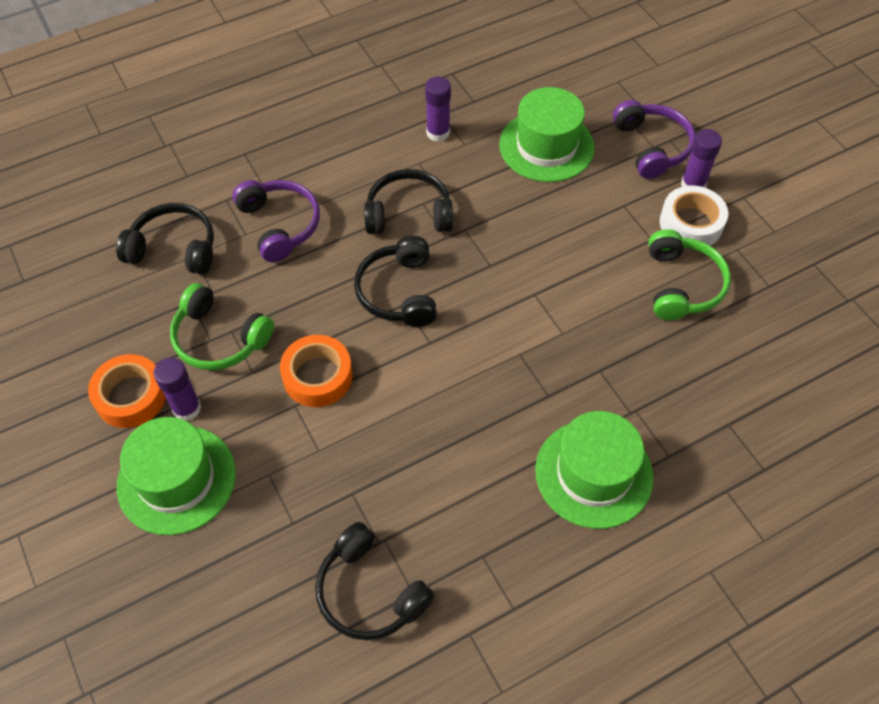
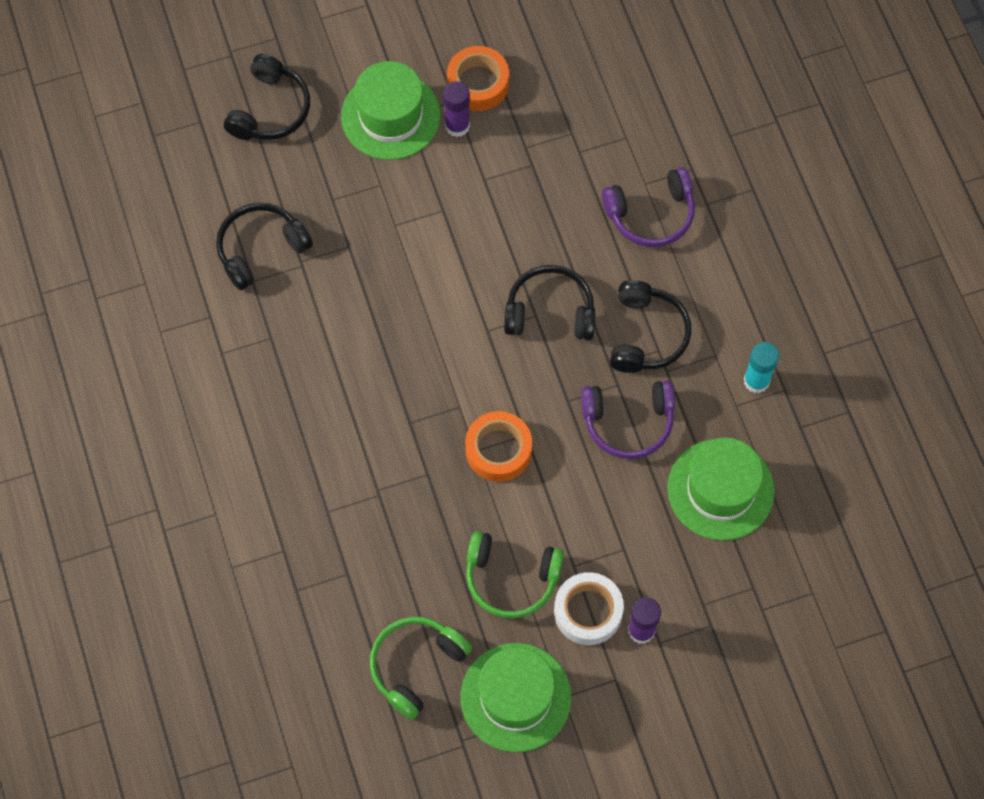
camera: 100 degrees right, 10 degrees up
black headphones [116,203,214,275] -> black headphones moved to [224,54,310,140]
green headphones [170,283,274,370] -> green headphones moved to [370,617,472,720]
orange tape [280,335,353,407] -> orange tape moved to [465,411,532,482]
purple glue stick [425,76,451,142] -> turquoise glue stick [744,342,779,393]
green hat [535,411,654,529] -> green hat moved to [461,643,572,752]
purple headphones [613,100,696,179] -> purple headphones moved to [581,381,675,459]

